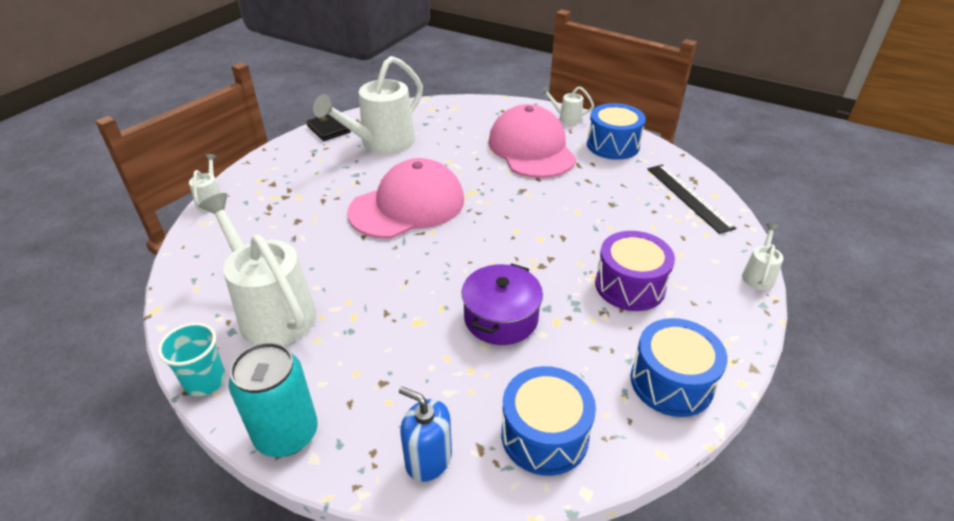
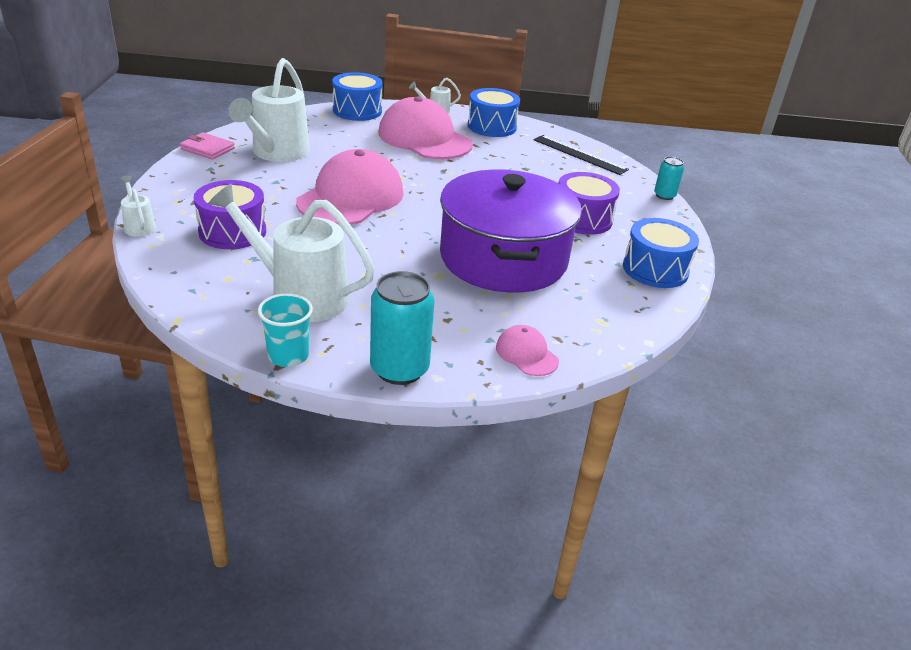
camera: 30 degrees left, 5 degrees down
black wallet [306,114,351,141] -> pink wallet [180,132,235,160]
blue soap dispenser [399,387,452,482] -> pink cap [496,325,559,376]
purple pot [461,263,543,345] -> purple pot [440,169,582,293], size x1.92
blue drum [501,366,596,476] -> blue drum moved to [332,72,383,121]
white watering can [742,223,784,290] -> turquoise can [654,156,684,200]
none -> purple drum [194,180,266,249]

